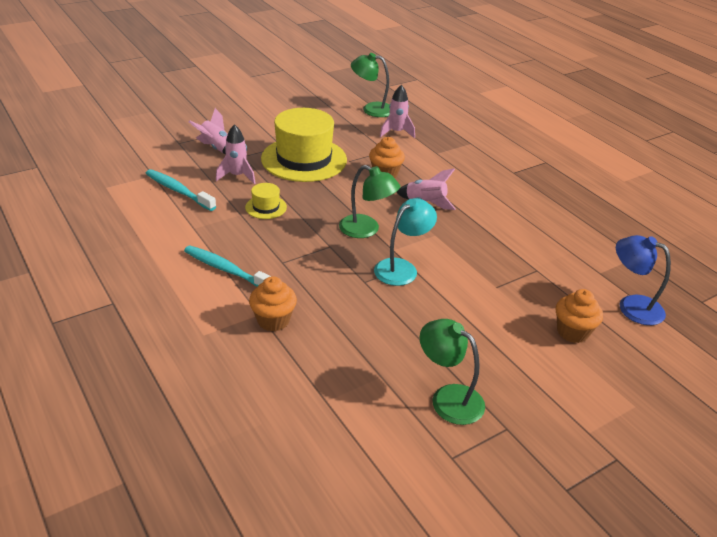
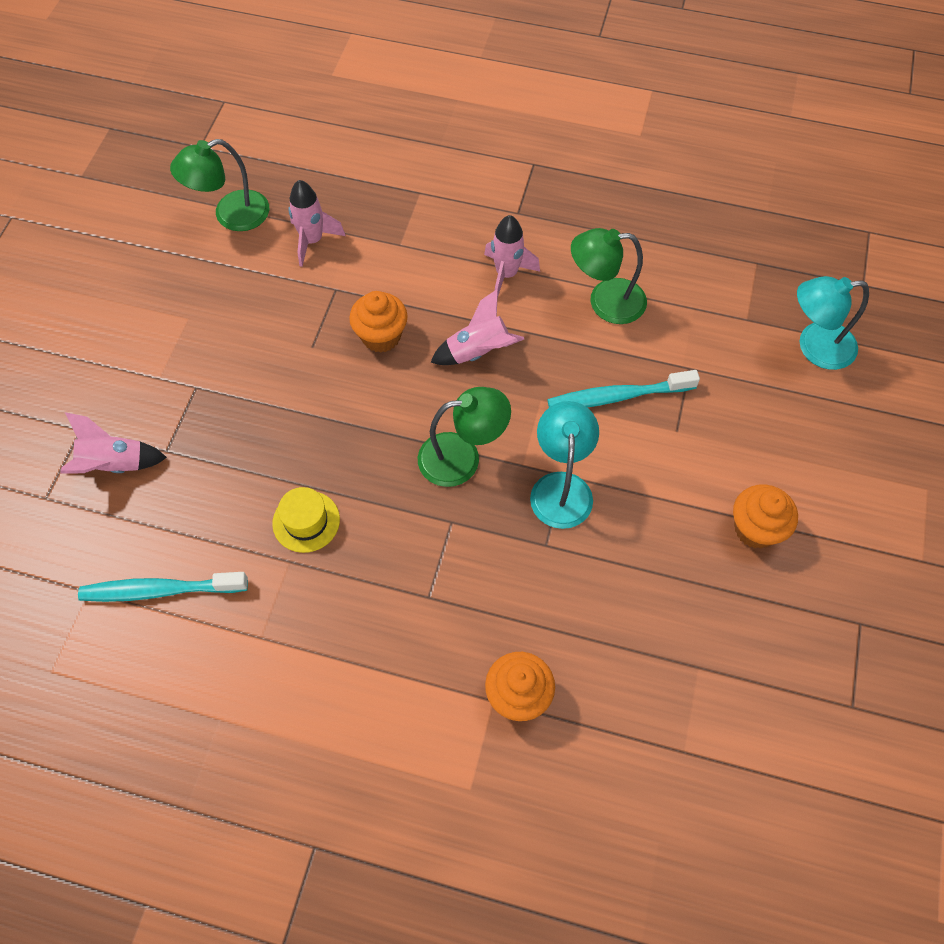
camera: 40 degrees left, 25 degrees up
turquoise toothbrush [184,245,272,287] -> turquoise toothbrush moved to [547,370,700,407]
pink rocket [216,124,255,184] -> pink rocket moved to [484,215,540,295]
yellow hat [261,108,347,182] -> none
green lamp [420,319,485,425] -> green lamp moved to [571,228,647,324]
orange cupcake [556,289,603,343] -> orange cupcake moved to [733,484,798,549]
blue lamp [616,235,671,325] -> turquoise lamp [797,276,869,370]

